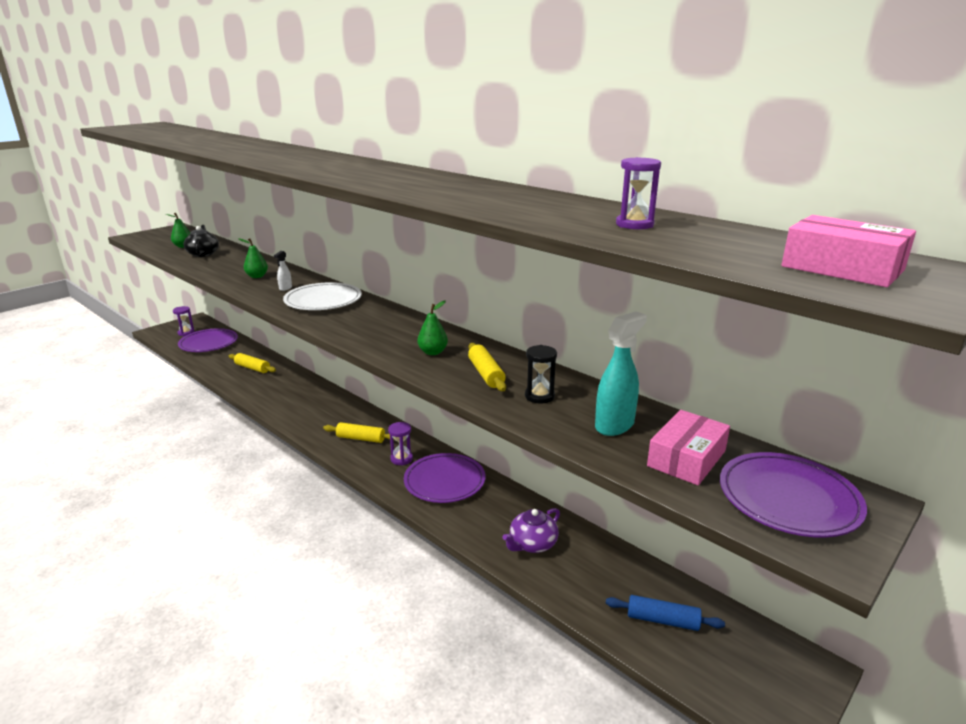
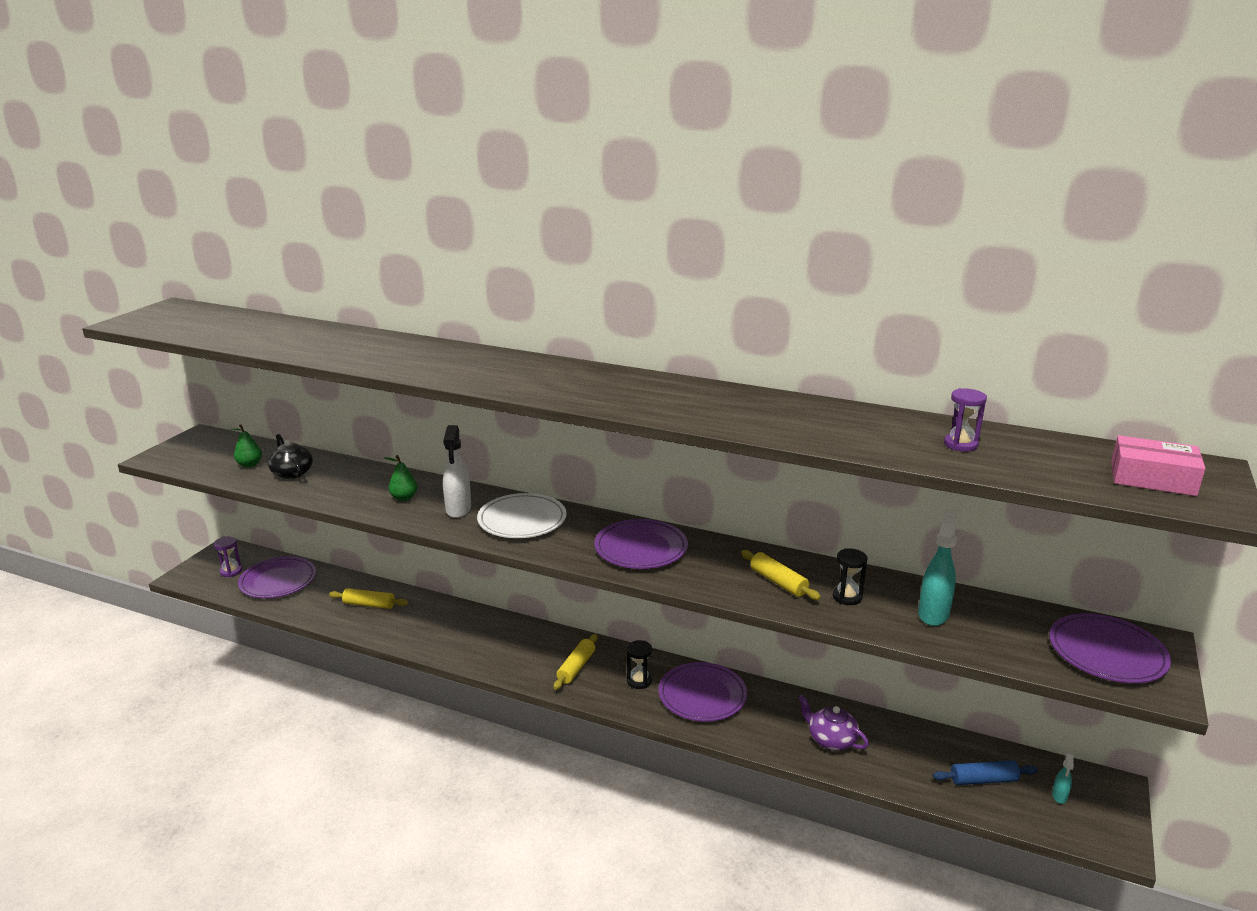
camera: 20 degrees left, 0 degrees up
white spray bottle [274,251,292,291] -> white spray bottle [443,425,471,518], size x1.98
yellow rolling pin [323,422,390,443] -> yellow rolling pin turned 60 degrees counterclockwise [553,634,597,690]
purple hourglass [388,422,413,466] -> black hourglass [627,640,652,689]
green pear [417,300,448,355] -> none
purple teapot [502,508,560,553] -> purple teapot turned 105 degrees clockwise [798,695,869,751]
pink box [647,410,730,485] -> none
none -> purple plate [594,519,688,569]
none -> turquoise spray bottle [1052,754,1074,804]

